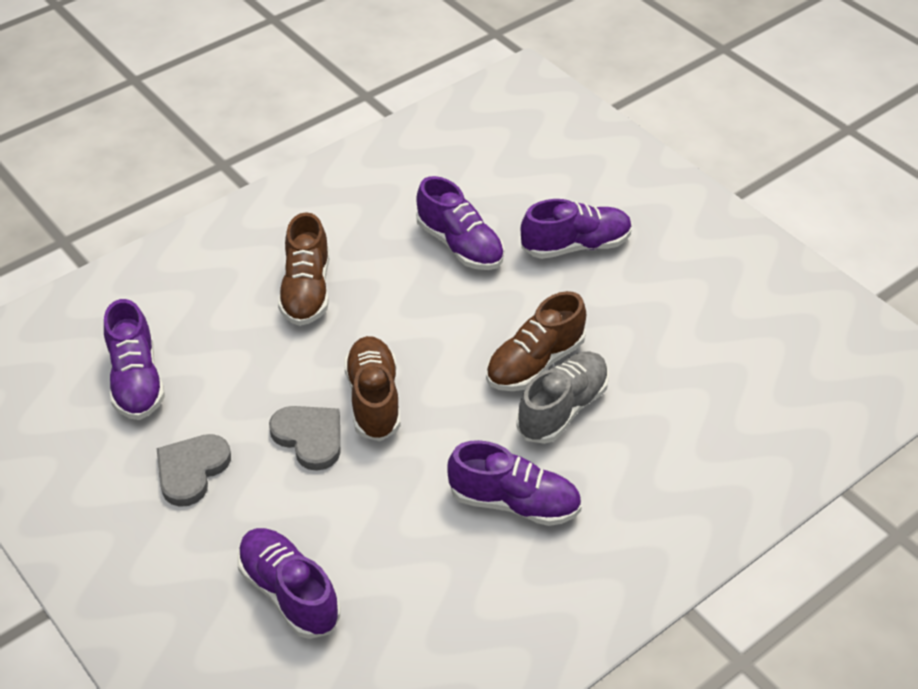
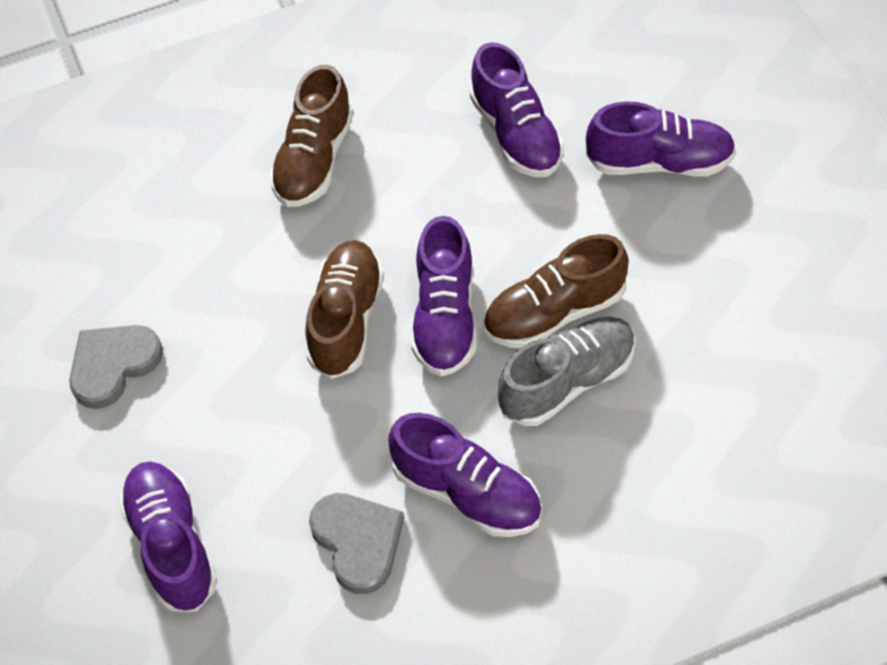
camera: 20 degrees right, 10 degrees up
purple shoe [104,299,165,420] -> purple shoe moved to [411,216,477,377]
grey heart [269,406,340,471] -> grey heart moved to [309,493,404,594]

